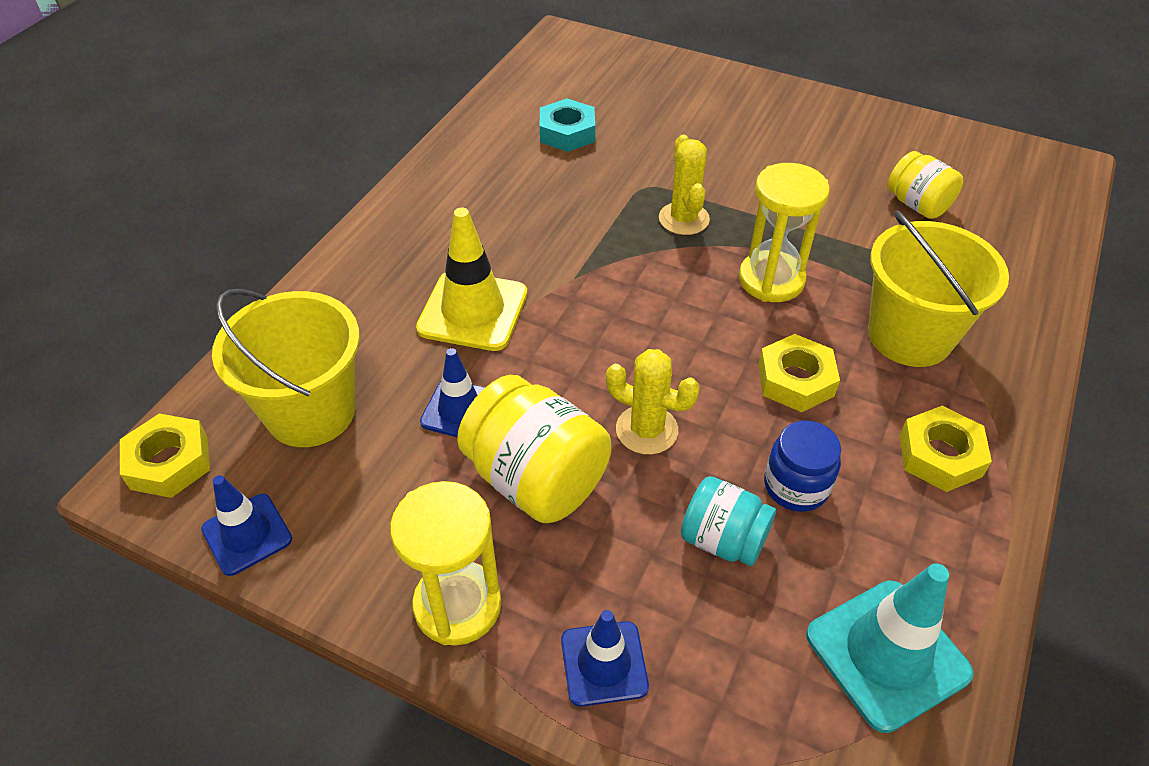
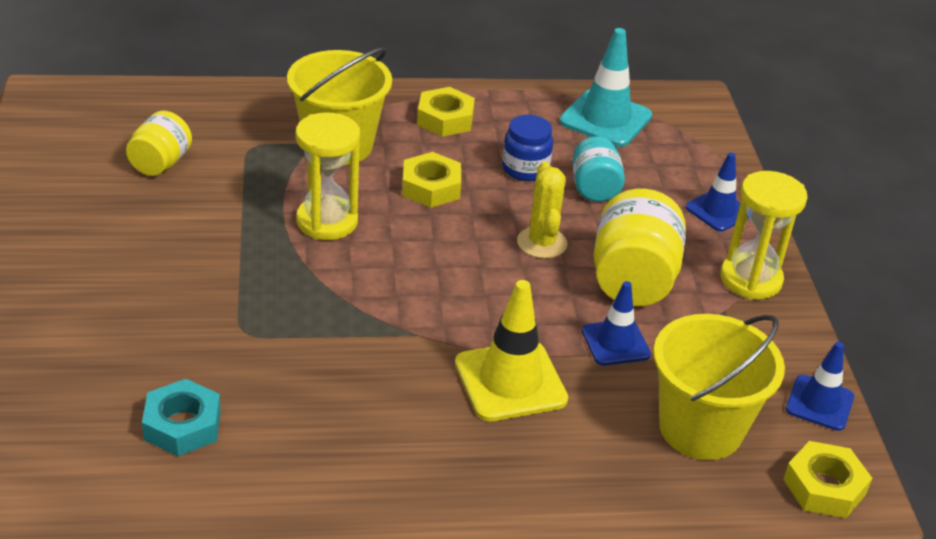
camera: 125 degrees left, 10 degrees down
yellow cactus [659,135,710,235] -> none

